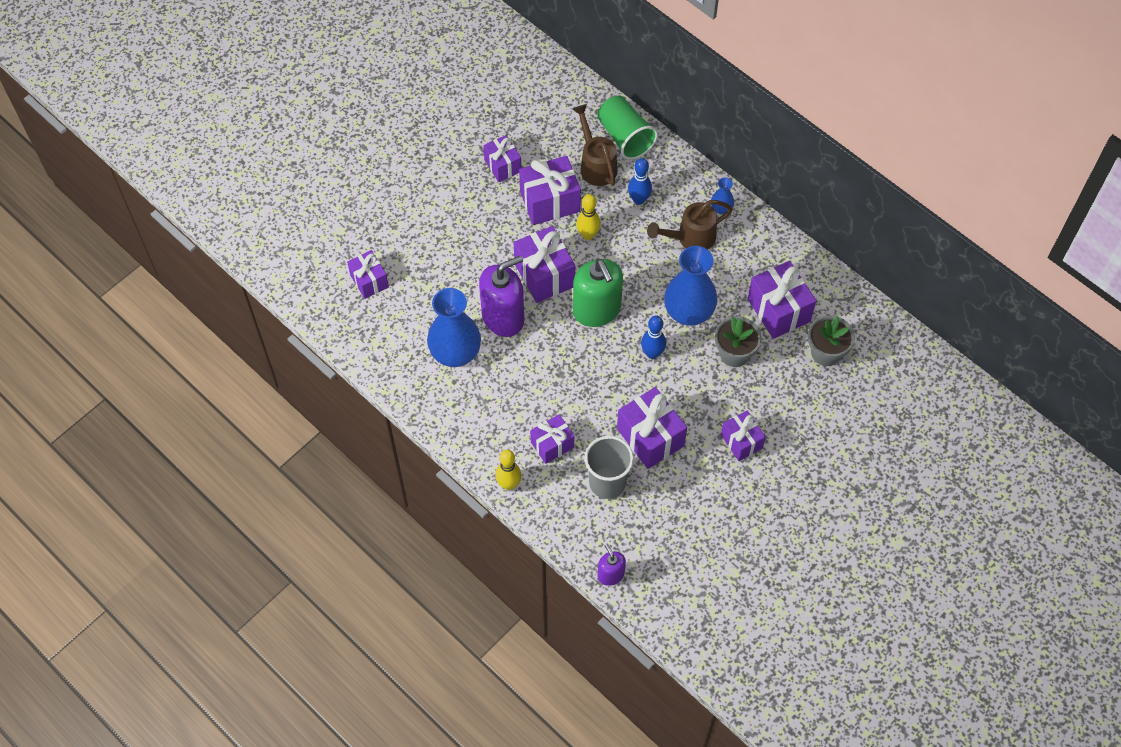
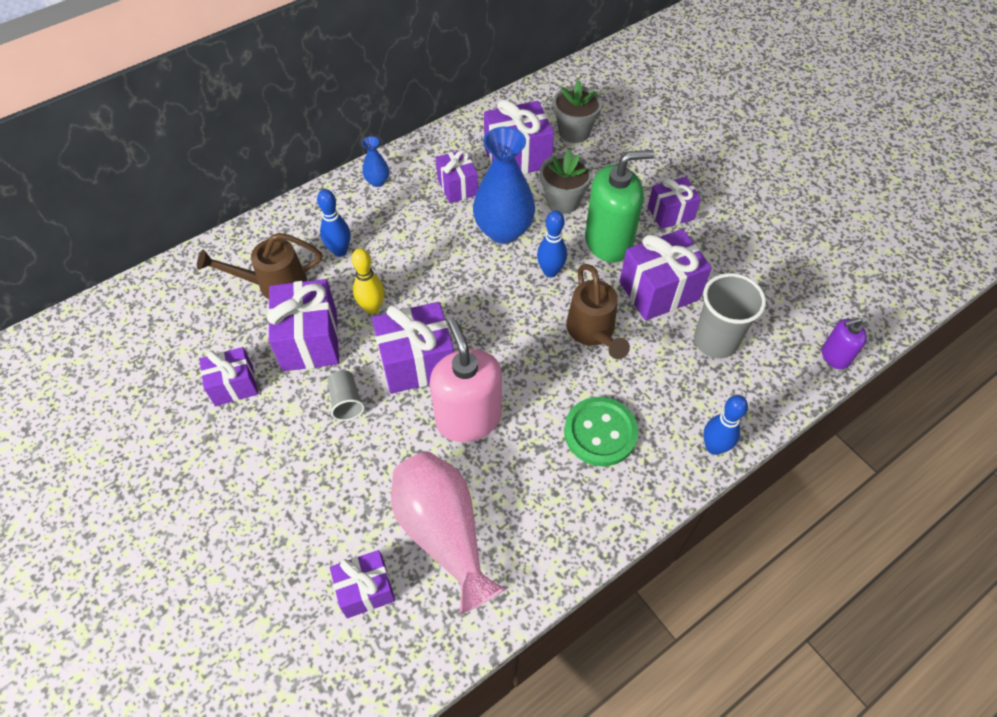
camera: 80 degrees left, 5 degrees down
blue vase [427,288,481,367] -> none
purple soap dispenser [479,255,524,337] -> pink soap dispenser [430,319,502,442]
yellow bowling pin [495,450,521,490] -> blue bowling pin [703,395,748,455]
purple gift [530,414,574,464] -> purple gift moved to [436,149,478,203]
green soap dispenser [573,259,623,327] -> green soap dispenser moved to [585,150,655,263]
green cup [597,96,658,160] -> none
brown watering can [647,200,733,250] -> brown watering can moved to [566,264,630,359]
none -> grey cup [328,370,365,421]
none -> pink vase [391,452,505,614]
none -> green button [564,397,638,466]

